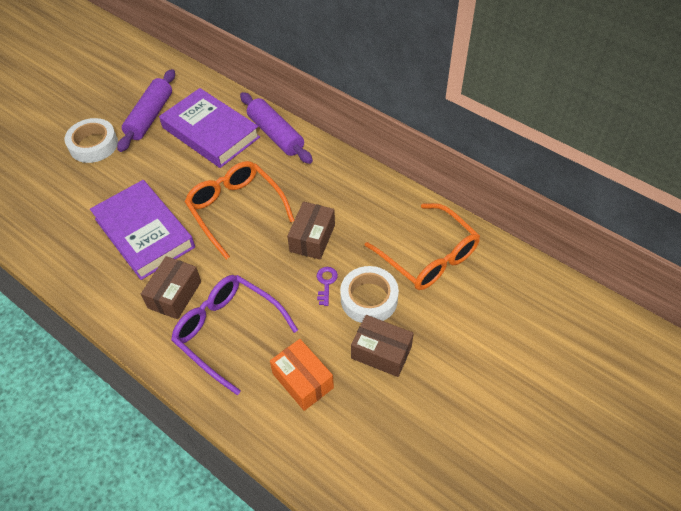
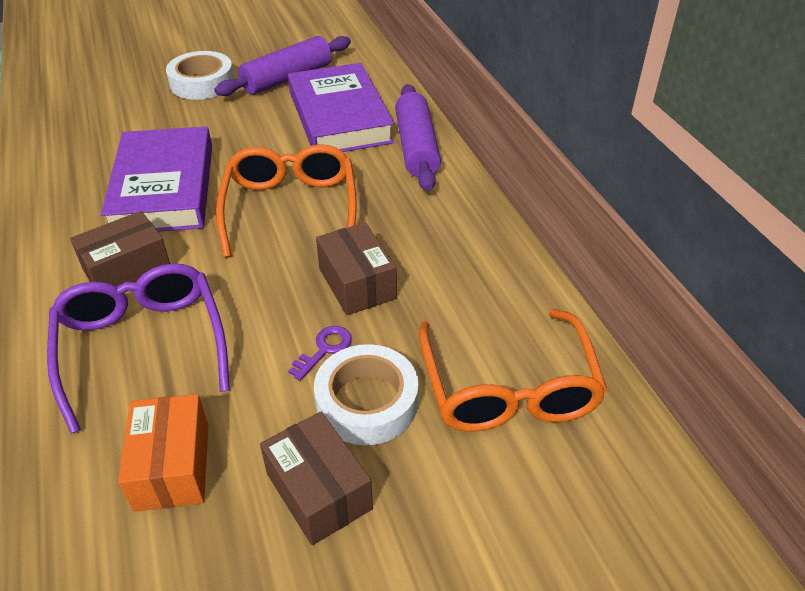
camera: 30 degrees right, 10 degrees down
brown box [287,202,335,260] -> brown box turned 75 degrees counterclockwise [316,222,397,315]

